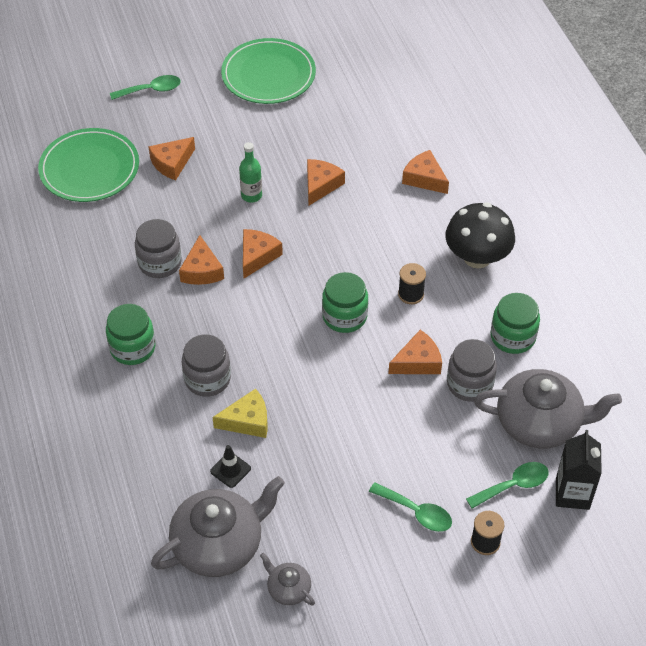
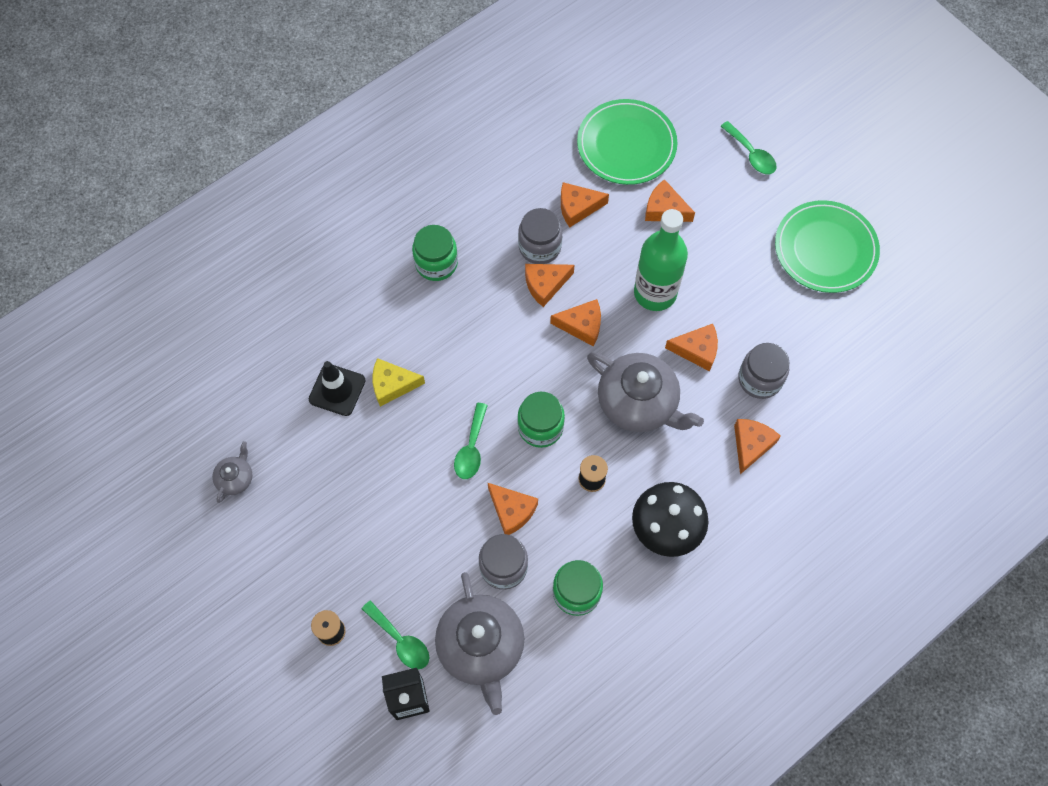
camera: 70 degrees right, 15 degrees up
grey teapot [151,476,285,577] -> grey teapot moved to [587,352,704,432]
grey jar [182,334,231,397] -> grey jar moved to [738,343,789,399]
black traffic cone [210,445,251,488] -> black traffic cone [309,361,366,416], size x1.60
yellow cheese [213,388,268,438] -> yellow cheese turned 120 degrees clockwise [372,358,425,407]
green bottle [239,142,262,202] -> green bottle [634,209,688,311], size x1.99
green spoon [369,482,452,532] -> green spoon moved to [454,403,488,479]
none -> orange cheese [561,182,609,227]

